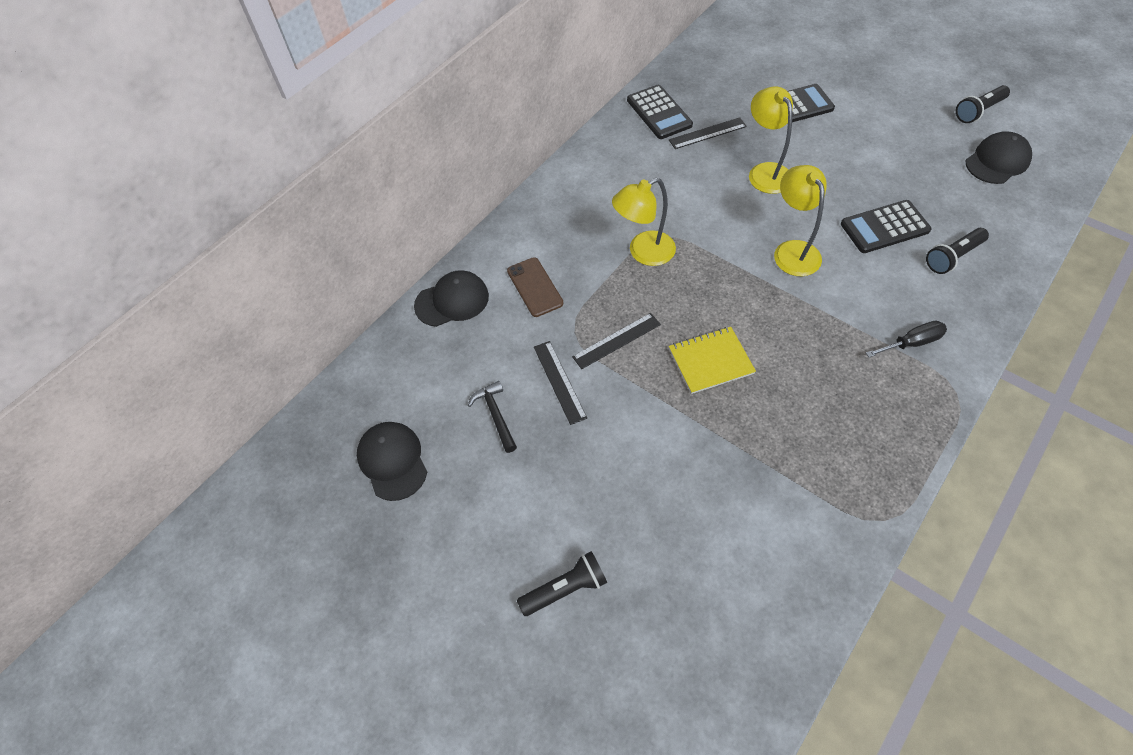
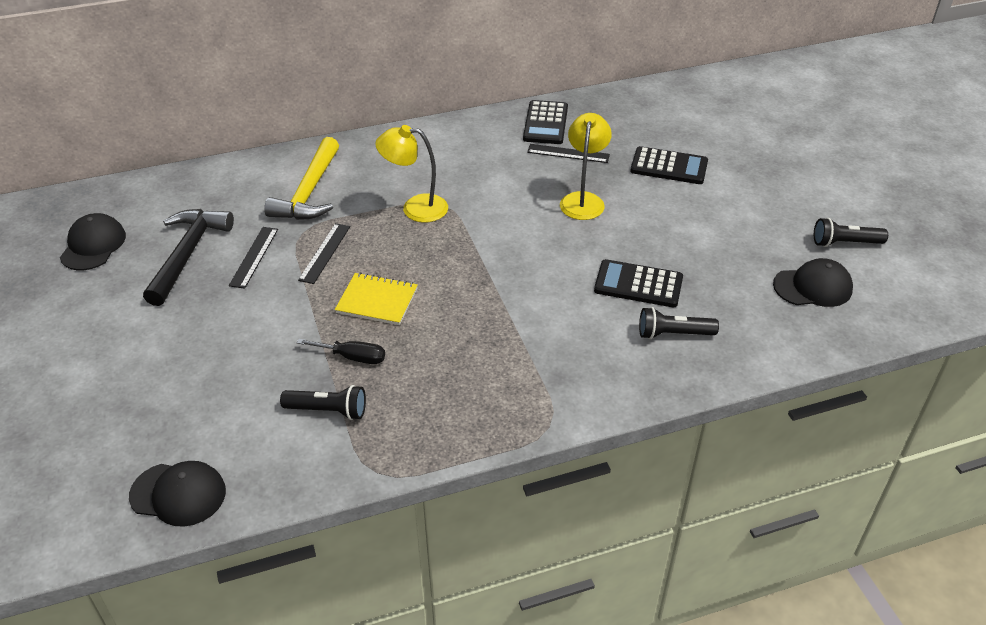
camera: 30 degrees right, 15 degrees down
black cap [414,270,489,327] -> black cap moved to [129,461,226,527]
black hammer [468,381,517,453] -> black hammer [143,209,234,306], size x1.90
brown phone [507,257,563,317] -> yellow hammer [264,137,339,220]
black flashlight [517,551,607,616] -> black flashlight moved to [280,385,366,420]
black ruler [572,313,661,369] -> black ruler turned 75 degrees counterclockwise [298,223,350,284]
yellow lamp [774,165,827,276] -> none
black screwdriver [866,321,947,357] -> black screwdriver moved to [297,339,385,364]

